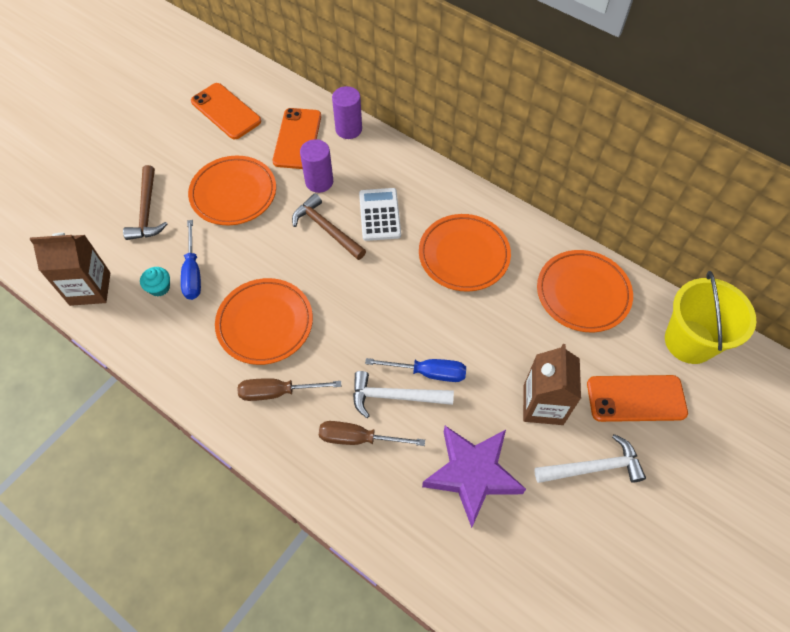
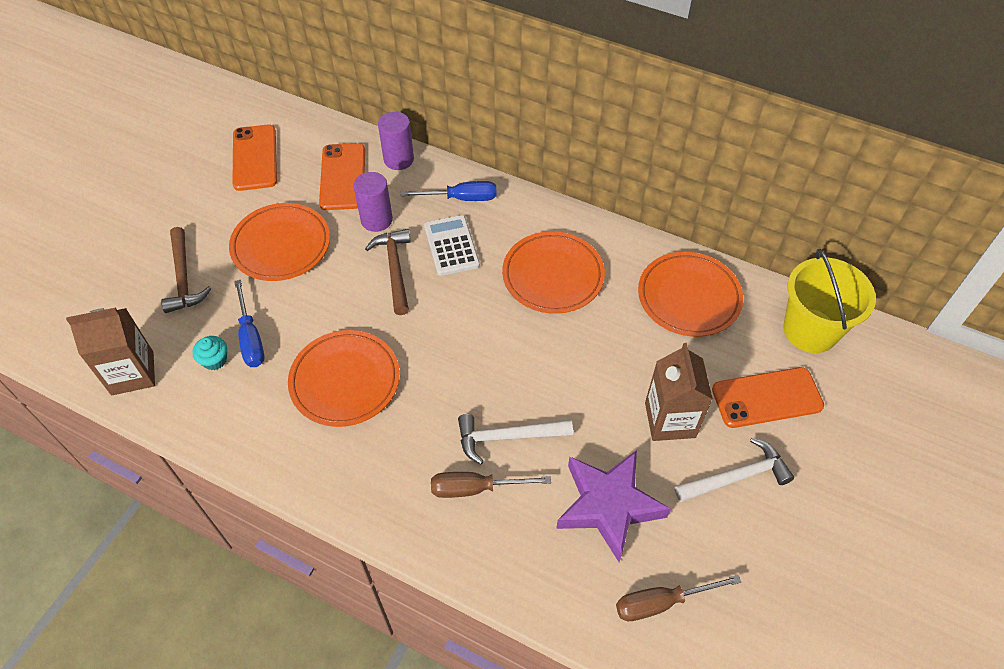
camera: 10 degrees left, 5 degrees down
orange phone [191,83,261,139] -> orange phone turned 45 degrees clockwise [232,125,277,191]
brown screwdriver [237,378,341,401] -> brown screwdriver moved to [616,575,741,621]
brown hammer [292,193,366,260] -> brown hammer turned 45 degrees clockwise [365,229,411,315]
blue screwdriver [365,358,466,382] -> blue screwdriver moved to [401,181,497,201]

